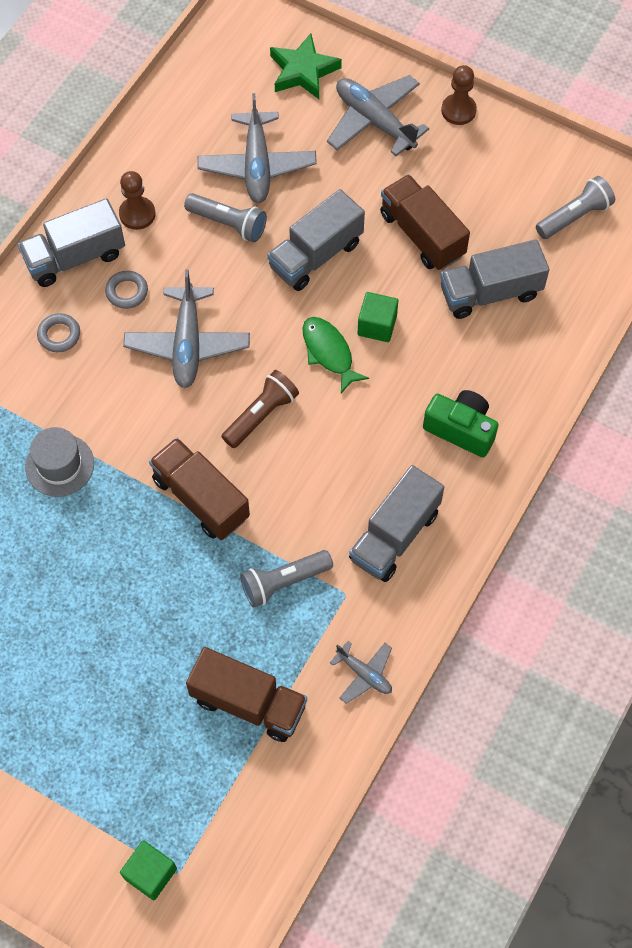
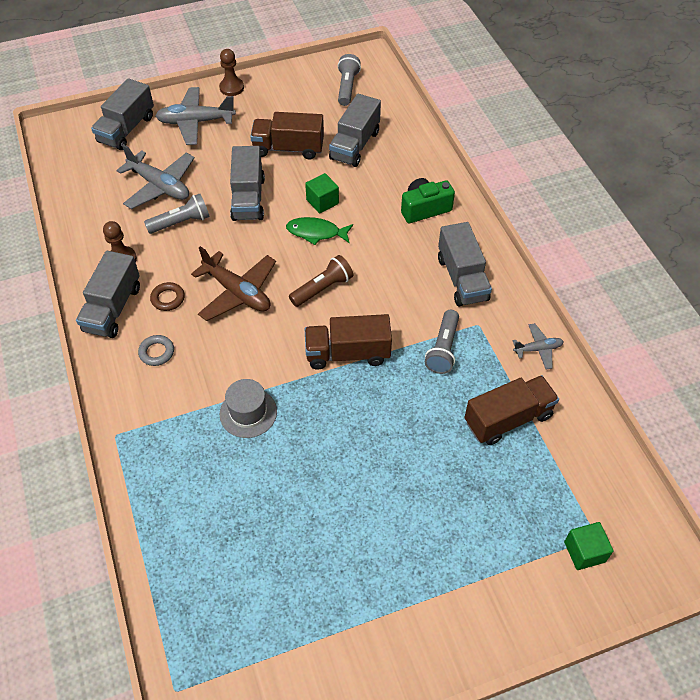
camera: 50 degrees left, 10 degrees down
grey ring [105,271,148,309] -> brown ring [150,282,185,311]
grey plane [123,269,250,388] -> brown plane [191,246,276,321]
brown flashlight [222,370,299,448] -> brown flashlight turned 60 degrees clockwise [289,255,353,307]
green star [270,33,342,99] -> grey truck [91,78,154,150]

